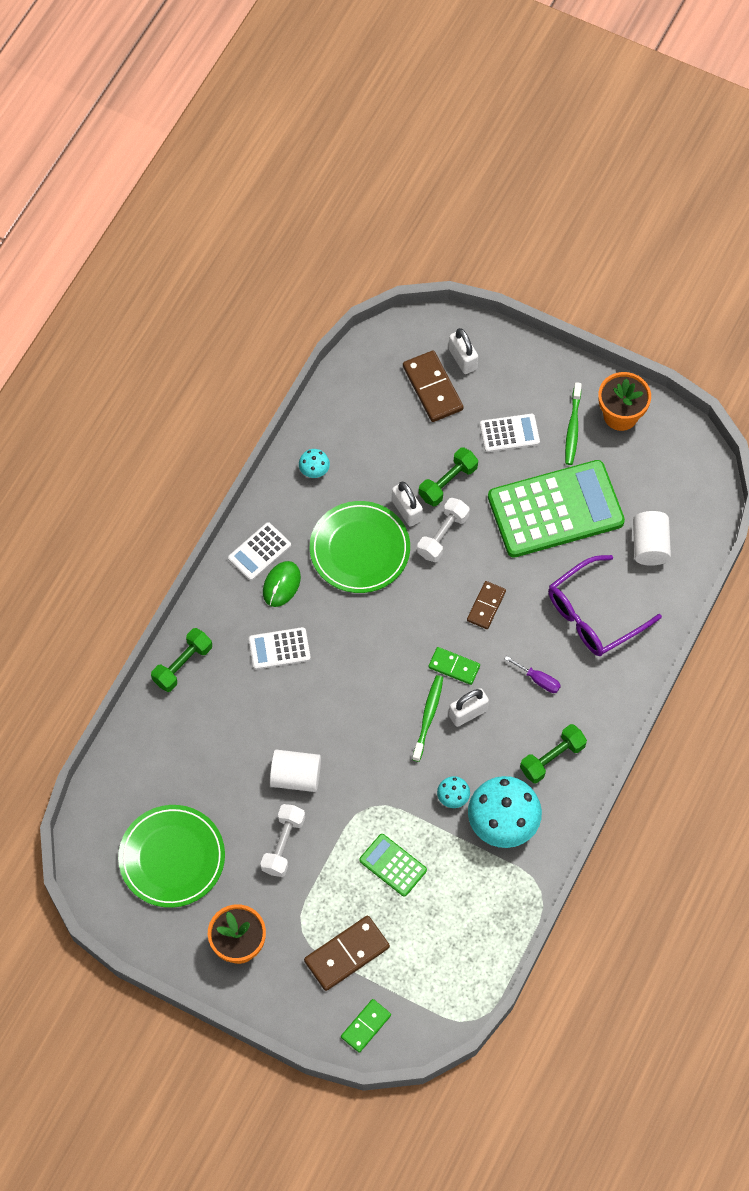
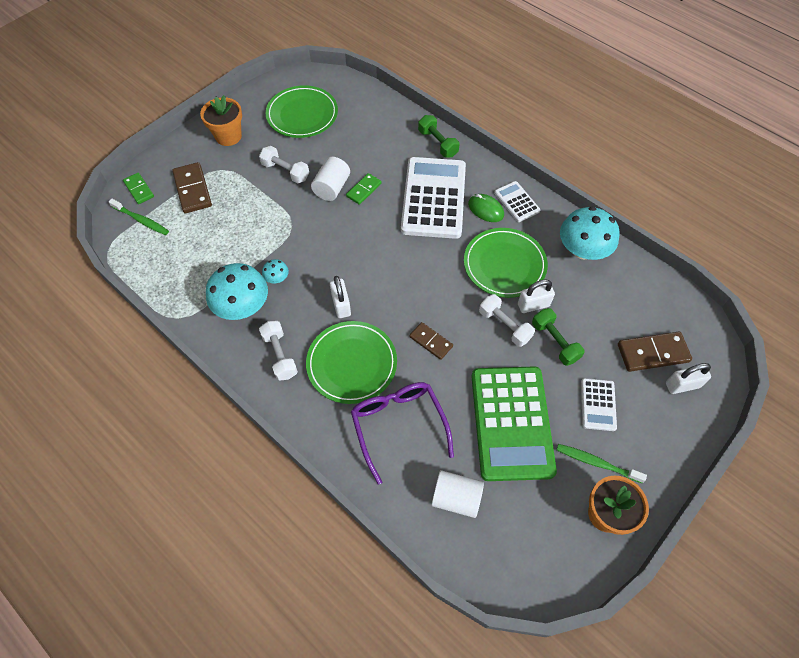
camera: 105 degrees right, 5 degrees down
white calculator [249,627,311,669] -> white calculator [401,157,466,239], size x2.16
turquoise mushroom [299,449,330,478] -> turquoise mushroom [560,207,620,260], size x2.21
green calculator [359,834,427,897] -> none
green toothbrush [412,675,443,762] -> green toothbrush moved to [108,199,169,235]
green domino [429,647,480,685] -> green domino moved to [346,173,382,205]
purple screwdriver [505,656,561,693] -> green plate [306,321,397,404]
green dumbbell [520,724,587,783] -> white dumbbell [259,321,298,381]

